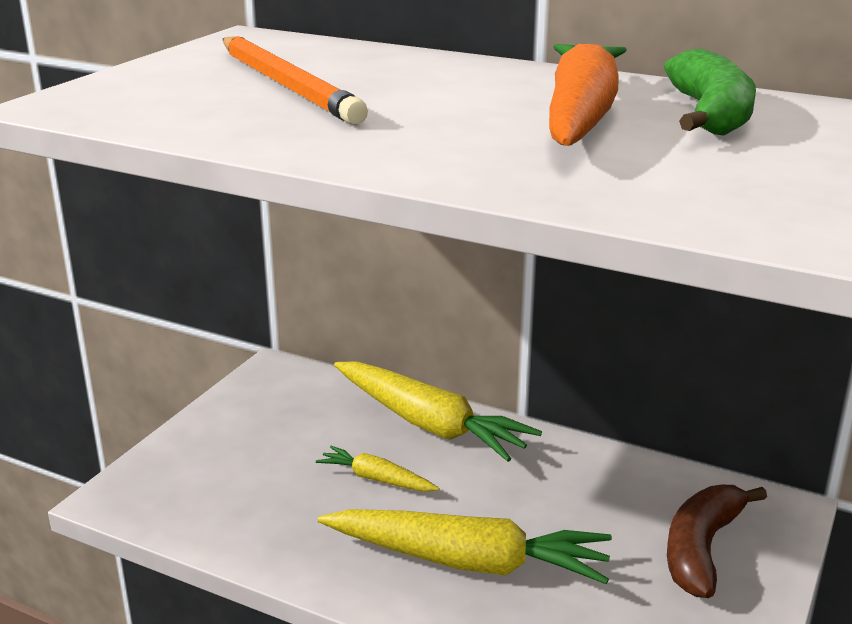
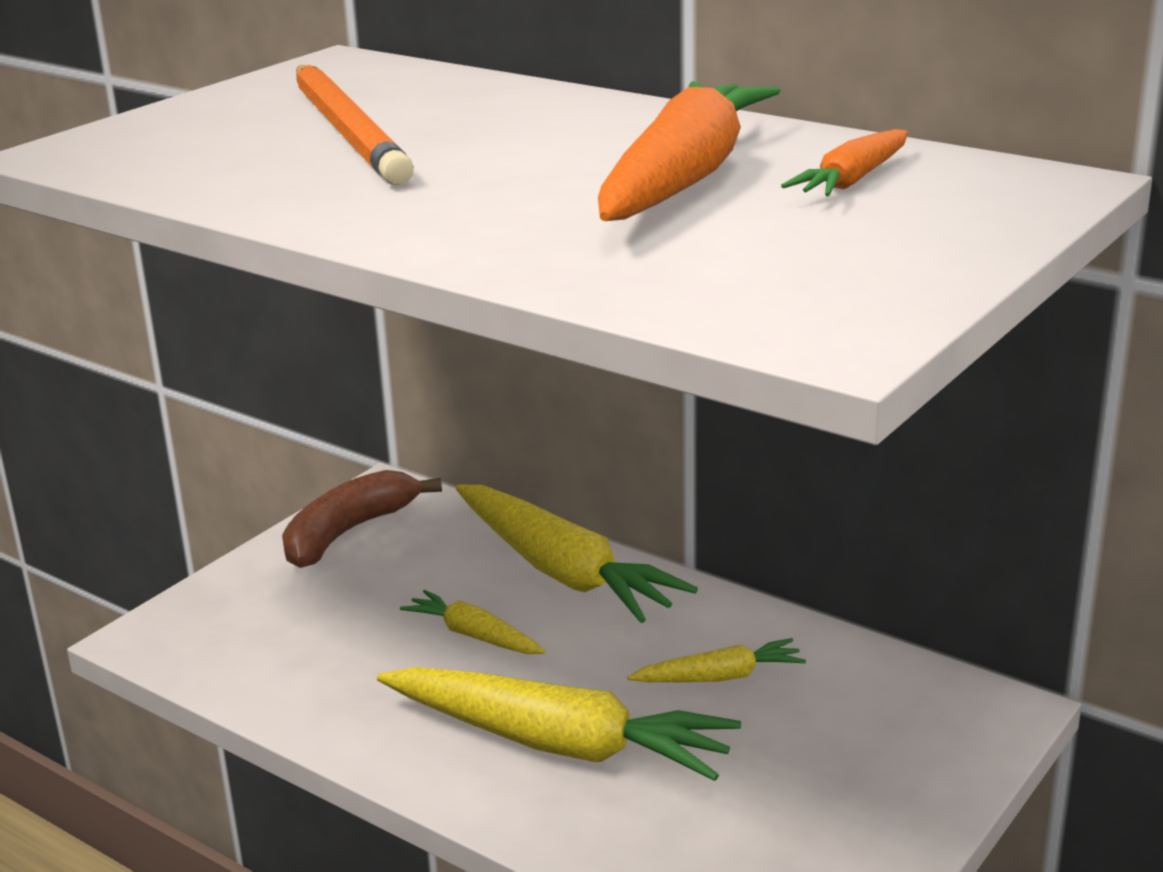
camera: 10 degrees right, 0 degrees up
green banana [664,48,756,136] -> orange carrot [781,129,908,196]
brown banana [667,485,767,598] -> brown banana moved to [282,470,442,568]
none -> yellow carrot [627,638,806,682]

